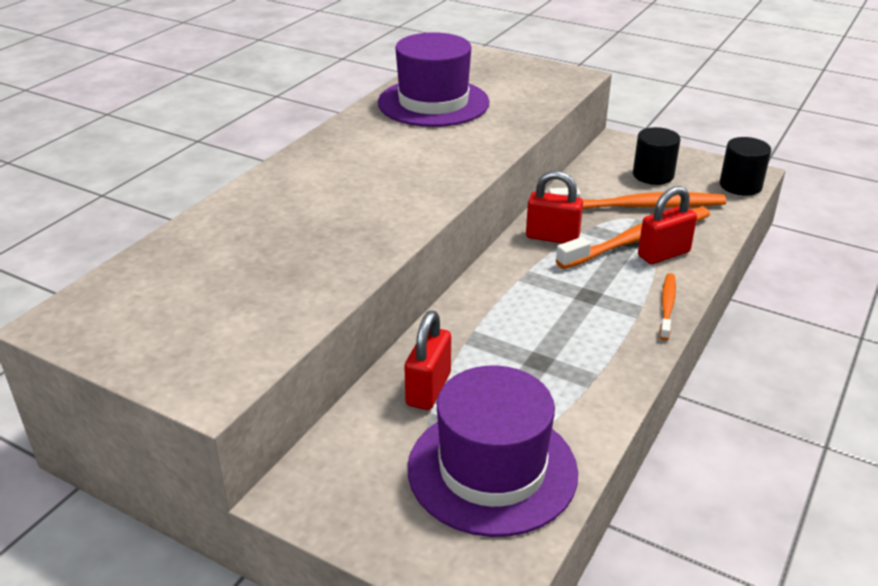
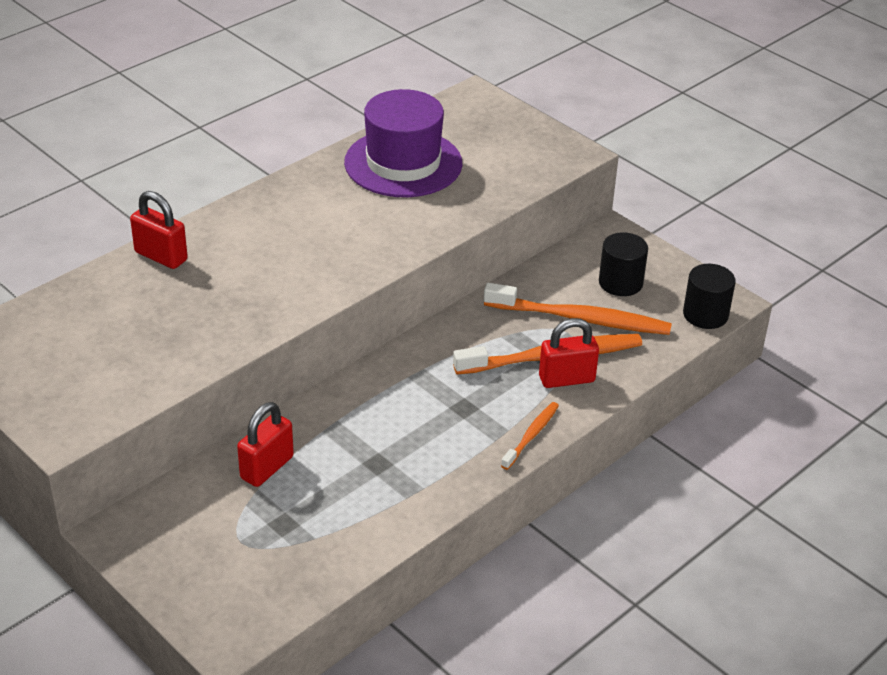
camera: 15 degrees right, 5 degrees up
purple hat [408,365,578,537] -> none
red padlock [526,171,583,244] -> red padlock moved to [130,191,188,269]

